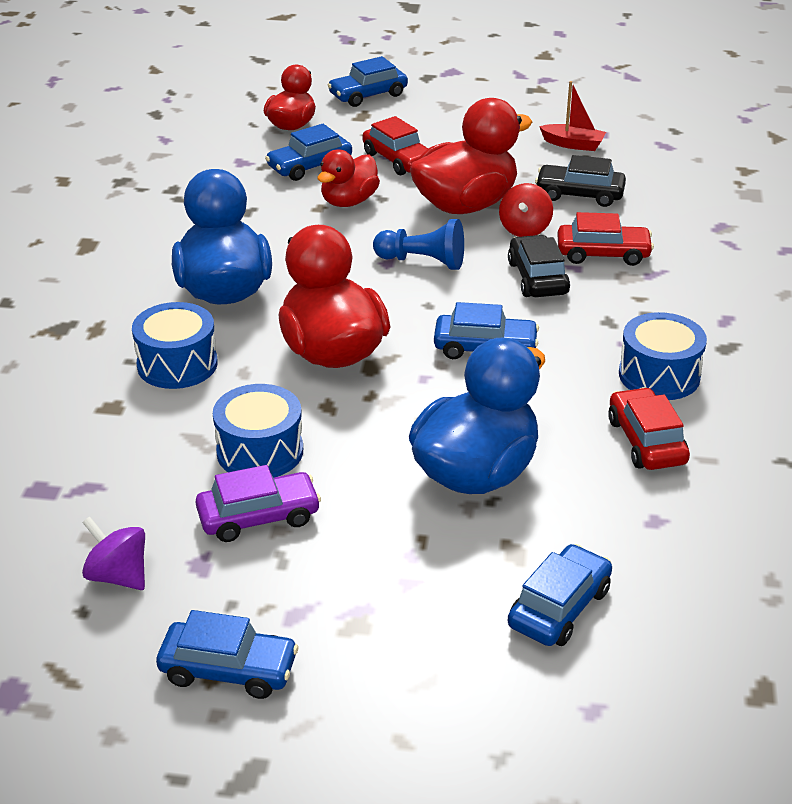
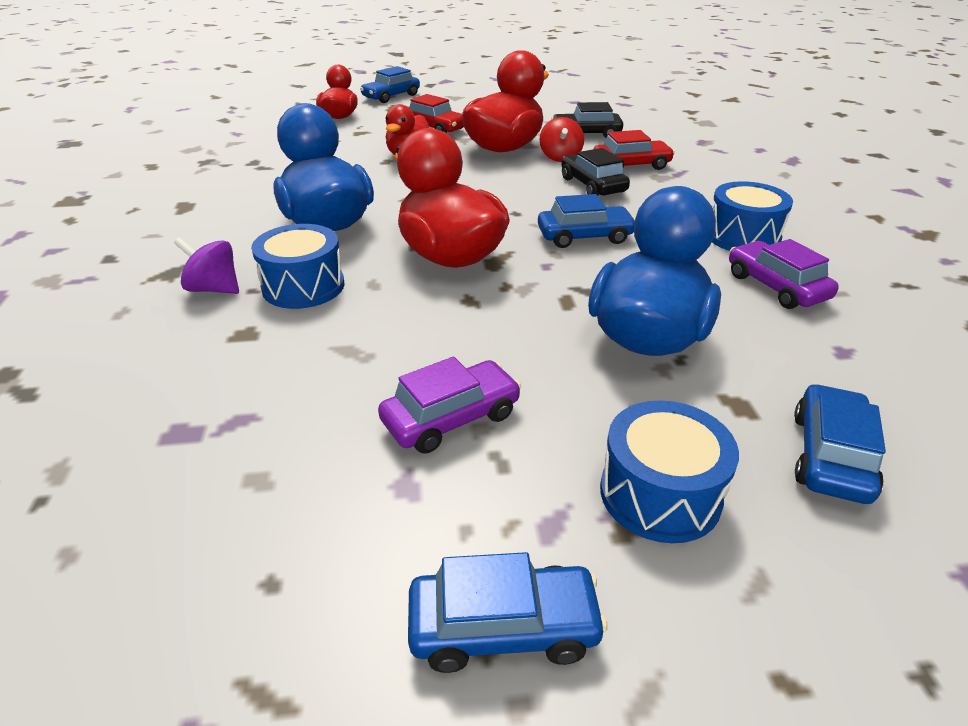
camera: 15 degrees left, 0 degrees up
purple spinning top [82,517,145,590] -> purple spinning top moved to [174,237,239,294]
blue drum [213,384,303,478] -> blue drum moved to [600,400,739,543]
blue car [265,124,352,181] -> none
blue pawn [373,219,464,270] -> none
red boat [539,81,606,151] -> none
red car [608,387,690,470] -> purple car [729,239,839,309]

